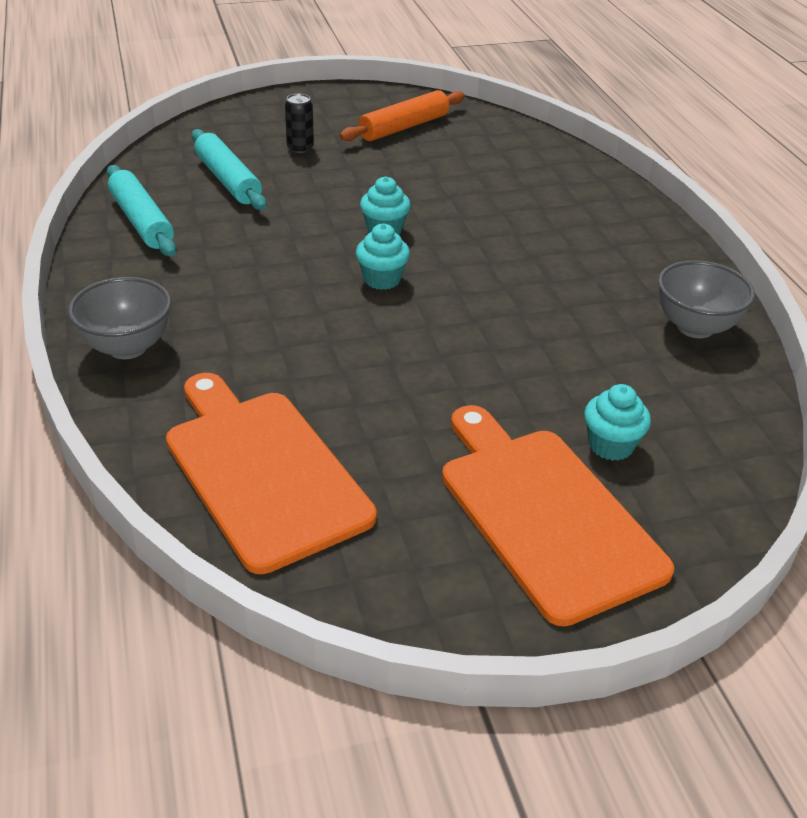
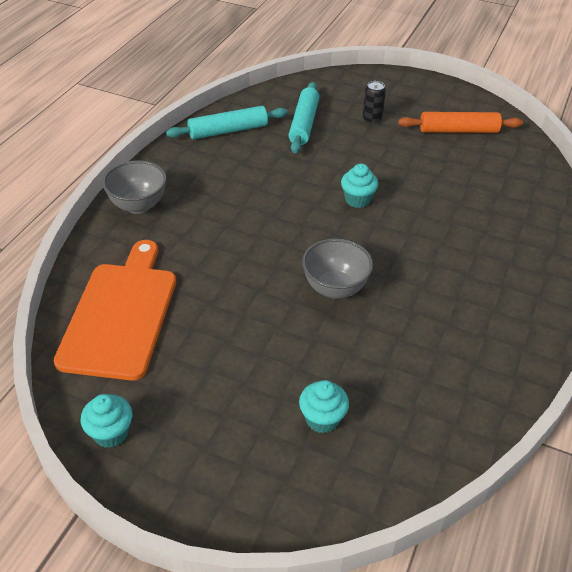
camera: 40 degrees right, 5 degrees up
turquoise rolling pin [107,165,176,257] -> turquoise rolling pin turned 60 degrees clockwise [166,106,288,140]
turquoise cupcake [356,224,410,290] -> turquoise cupcake moved to [80,394,133,448]
orange cutting board [442,405,674,627] -> none
grey bowl [658,260,755,338] -> grey bowl moved to [302,239,373,299]

